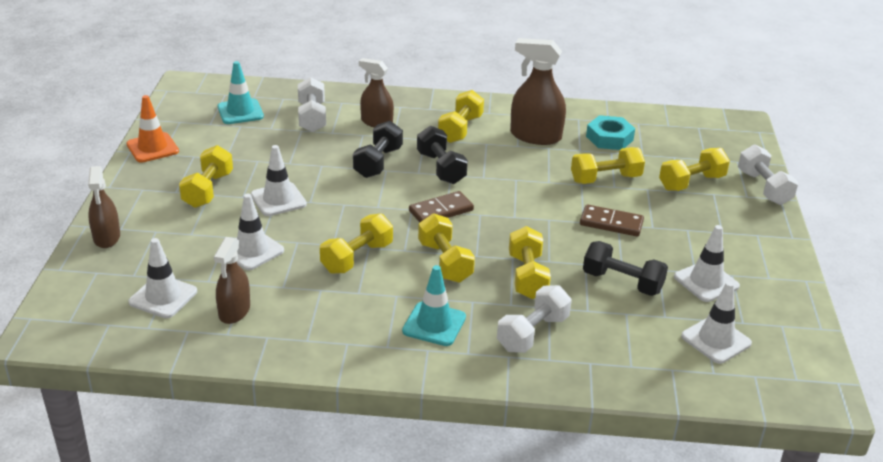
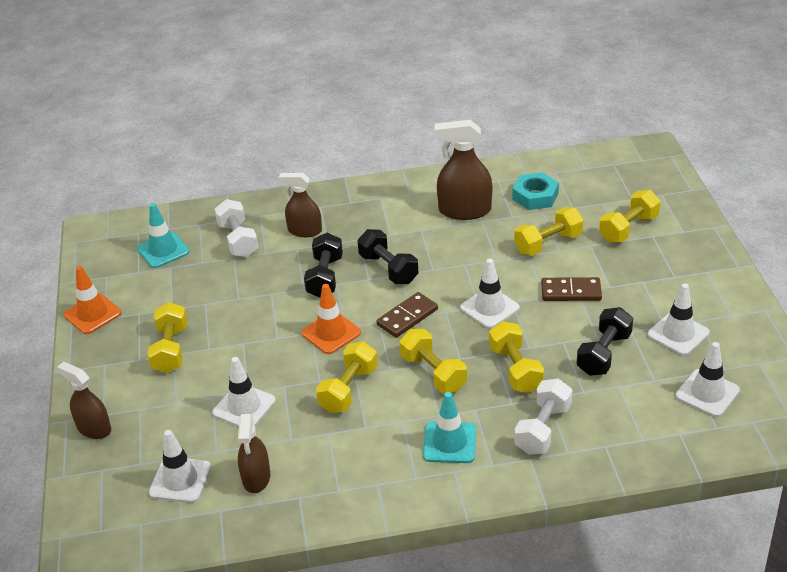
camera: 10 degrees left, 5 degrees up
brown spray bottle [88,166,120,248] -> brown spray bottle turned 150 degrees clockwise [57,362,111,439]
white traffic cone [251,145,307,216] -> white traffic cone moved to [460,259,520,329]
yellow dumbbell [438,90,484,143] -> none
black dumbbell [583,241,668,296] -> black dumbbell turned 75 degrees counterclockwise [576,307,633,376]
white dumbbell [738,144,798,205] -> none
none -> orange traffic cone [301,284,361,354]

